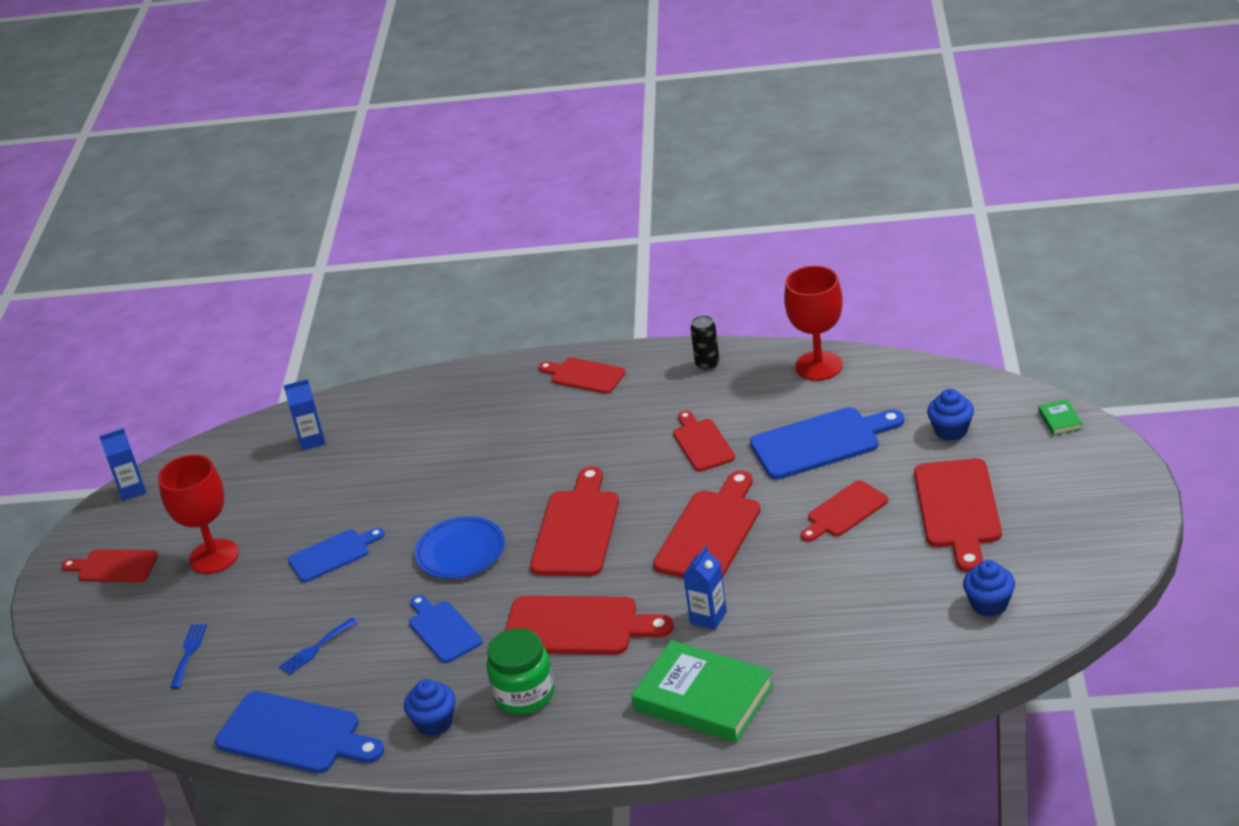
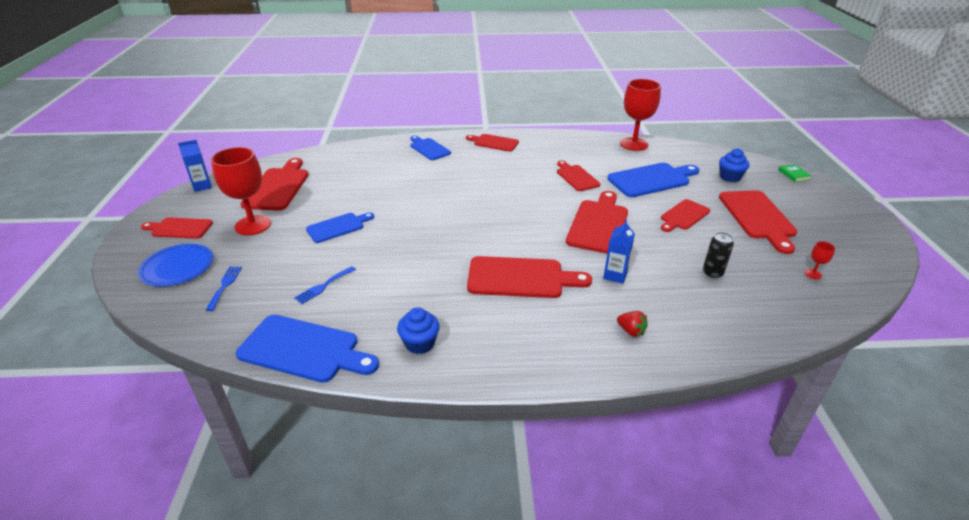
camera: 10 degrees left, 0 degrees up
blue carton [283,379,326,450] -> none
blue cutting board [409,595,482,663] -> blue cutting board moved to [410,136,451,160]
blue plate [414,516,505,579] -> blue plate moved to [138,244,213,287]
green jar [487,628,555,714] -> none
red cutting board [530,466,619,576] -> red cutting board moved to [240,158,309,211]
green book [631,640,774,743] -> red strawberry [617,311,648,337]
black can [690,316,720,370] -> black can moved to [703,232,734,278]
blue cupcake [963,560,1015,617] -> red goblet [805,241,835,279]

